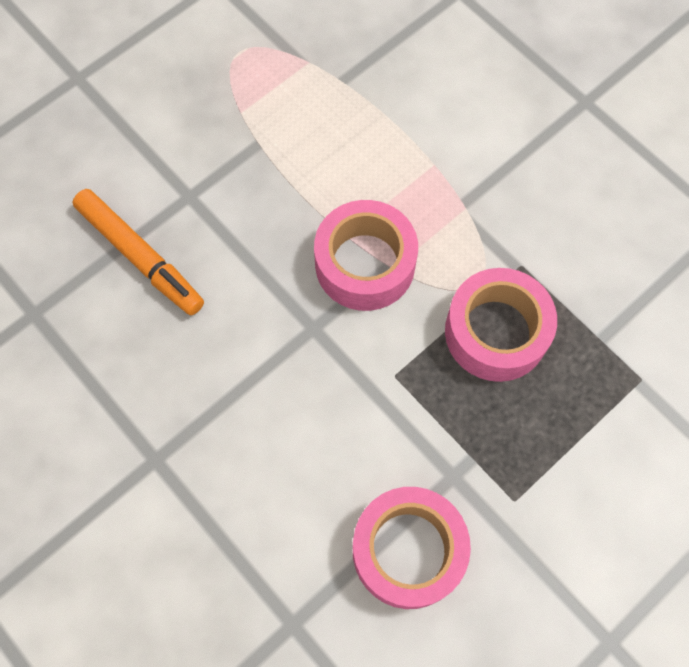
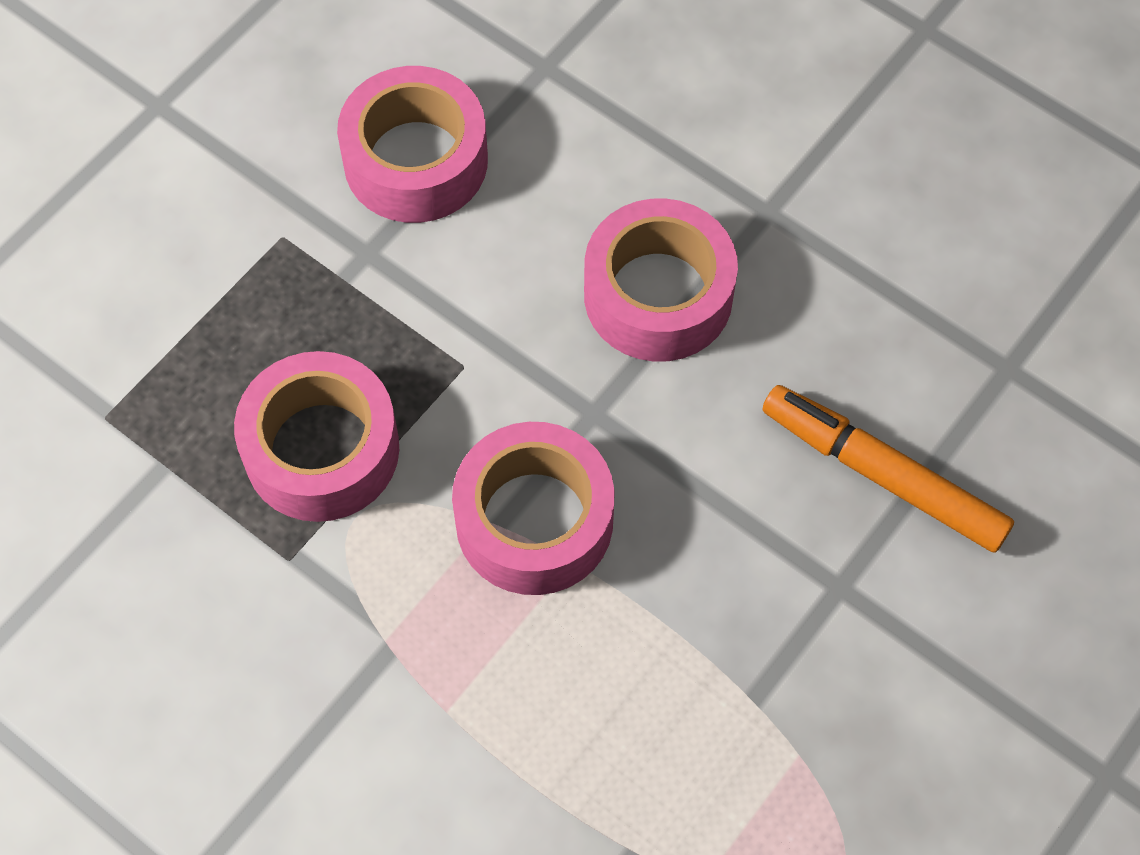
camera: 170 degrees right, 5 degrees down
none -> pink tape [584,198,738,362]

